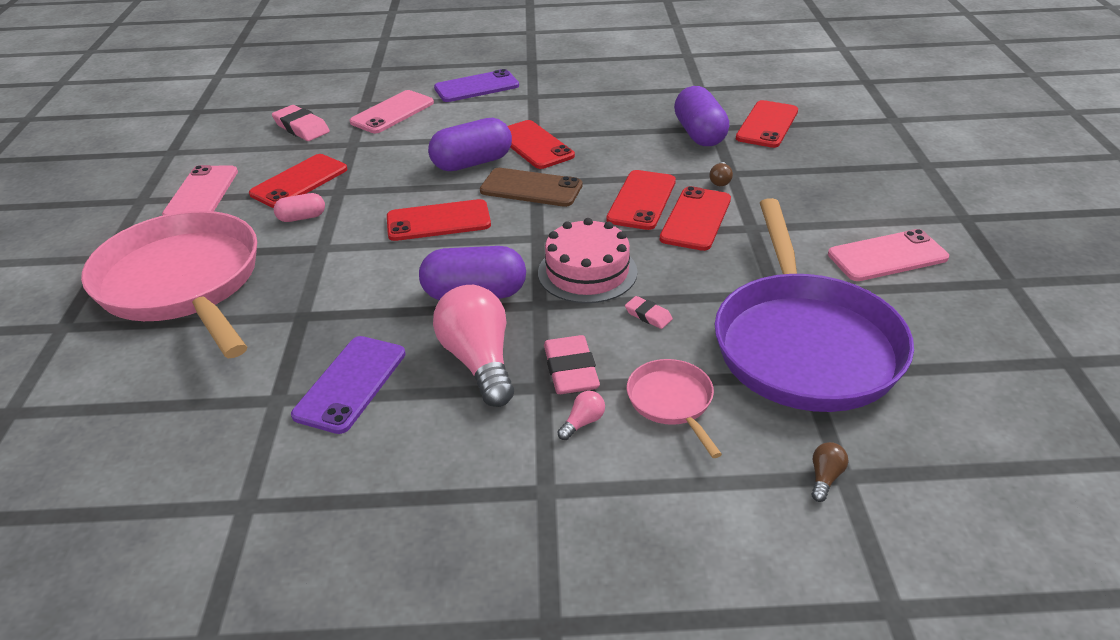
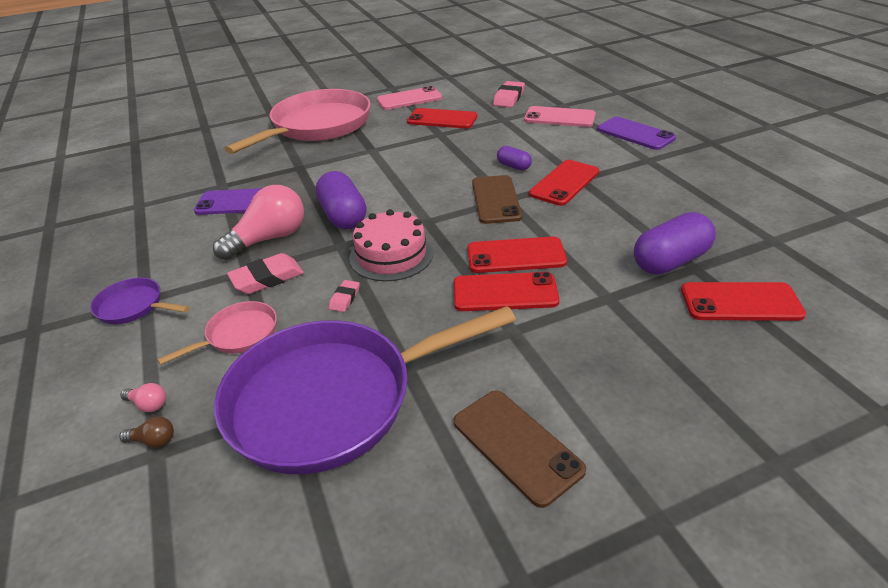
camera: 70 degrees right, 0 degrees up
pink capsule [274,193,325,222] -> none
red phone [387,199,491,241] -> none
purple capsule [428,118,512,171] -> purple capsule [497,146,532,171], size x0.54
pink light bulb [557,391,605,440] -> pink light bulb moved to [120,383,166,412]
brown light bulb [710,162,733,186] -> none
pink phone [828,229,949,281] -> brown phone [454,390,586,508]
none -> purple pan [90,278,189,324]

